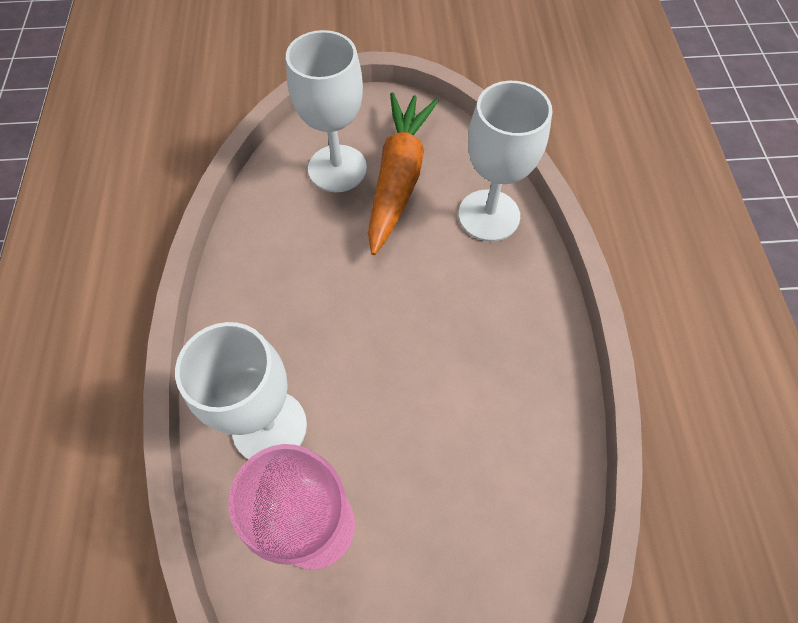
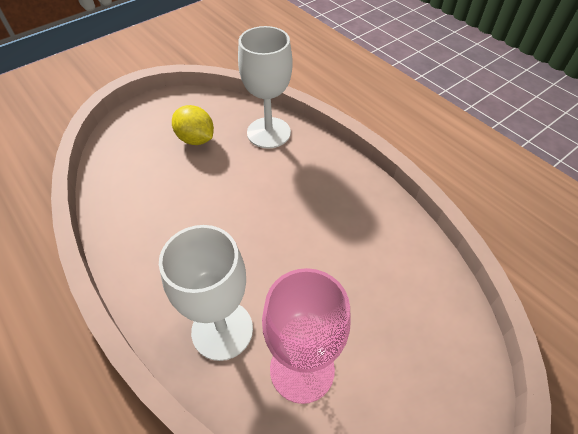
camera: 35 degrees left, 10 degrees down
white goblet [286,30,367,192] -> none
orange carrot [368,92,439,255] -> yellow lemon [172,105,214,145]

